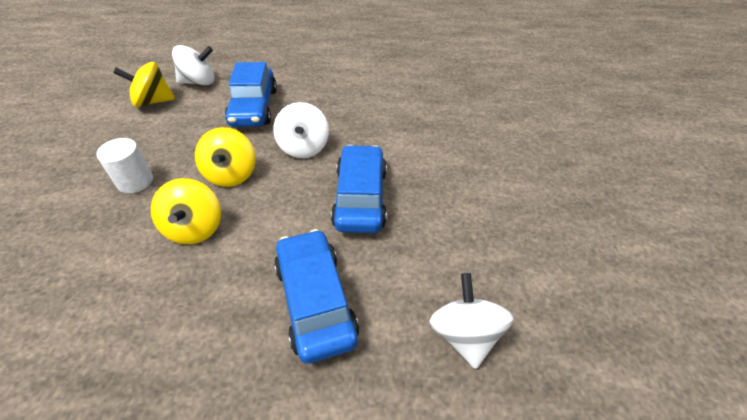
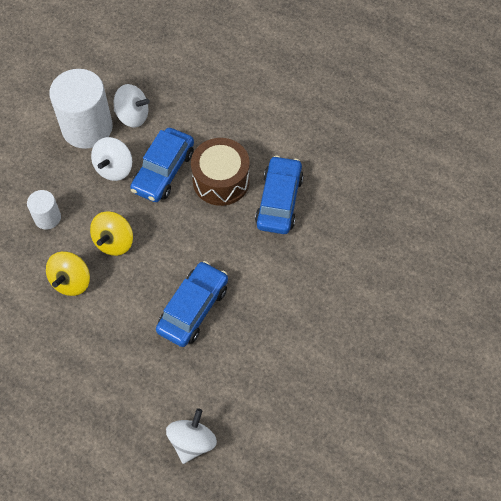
camera: 30 degrees right, 15 degrees up
yellow spinning top [113,62,175,107] -> white cylinder [49,69,113,149]
white spinning top [273,102,329,158] -> white spinning top moved to [91,137,132,181]
blue car [274,229,359,364] -> blue car moved to [255,156,303,234]
none -> brown drum [191,138,250,206]

